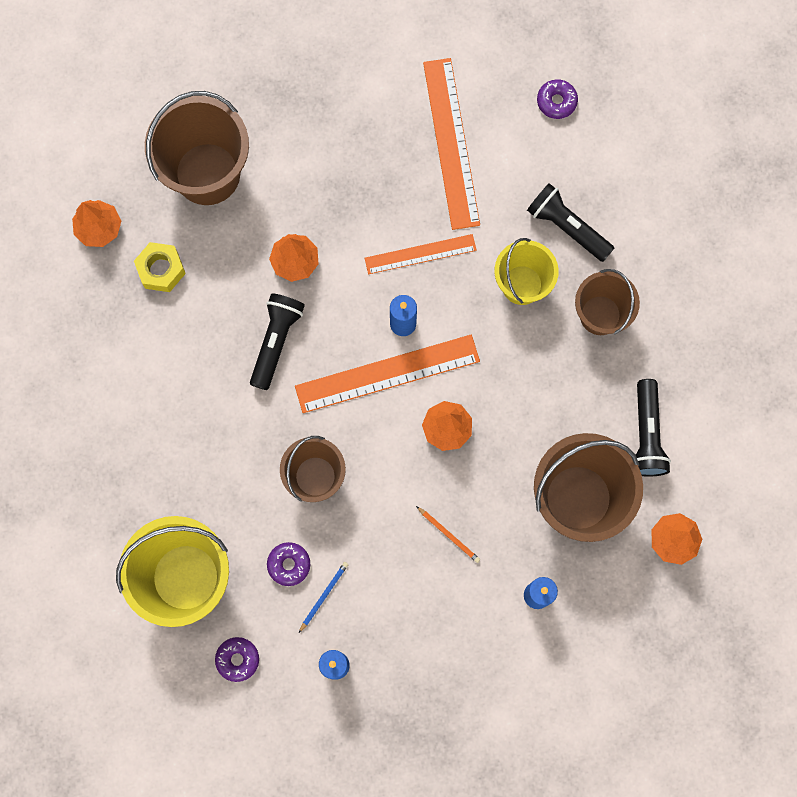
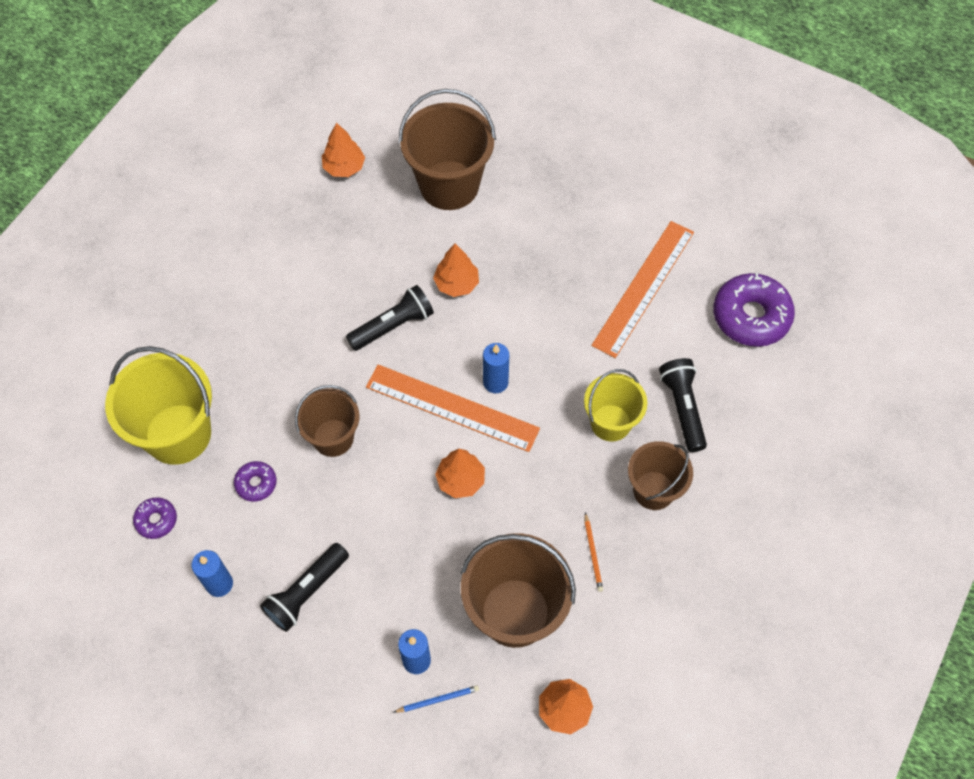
camera: 40 degrees right, 15 degrees down
yellow nut [134,242,186,292] -> none
blue pencil [299,562,349,633] -> blue pencil moved to [394,685,479,713]
orange ruler [365,234,477,274] -> none
orange pencil [416,506,480,563] -> orange pencil moved to [585,512,603,592]
purple donut [537,79,578,119] -> purple donut [713,273,795,347], size x2.02
black flashlight [636,379,671,477] -> black flashlight moved to [260,543,349,632]

